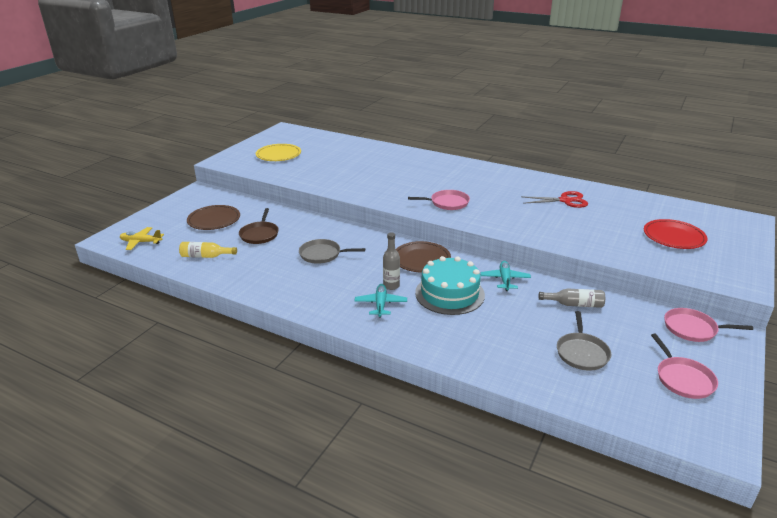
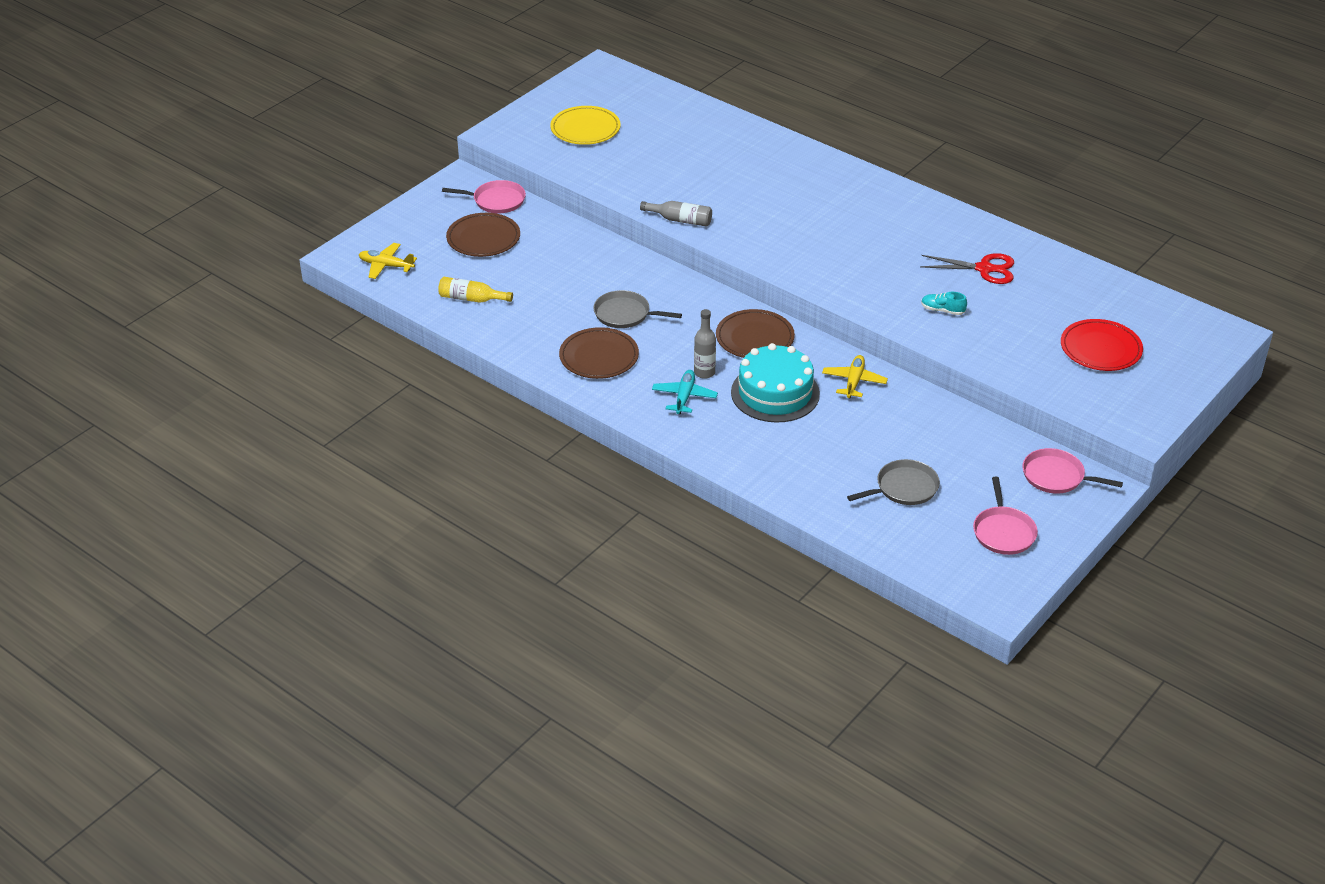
camera: 10 degrees right, 10 degrees up
brown pan [239,208,279,244] -> none
pink pan [408,190,470,210] -> pink pan moved to [442,180,526,213]
turquoise plane [480,261,531,291] -> yellow plane [822,355,888,398]
grey bottle [539,288,605,308] -> grey bottle moved to [640,201,712,227]
grey pan [557,311,611,371] -> grey pan turned 135 degrees counterclockwise [847,459,940,505]
none -> brown plate [559,327,639,379]
none -> turquoise shoe [921,292,967,315]

